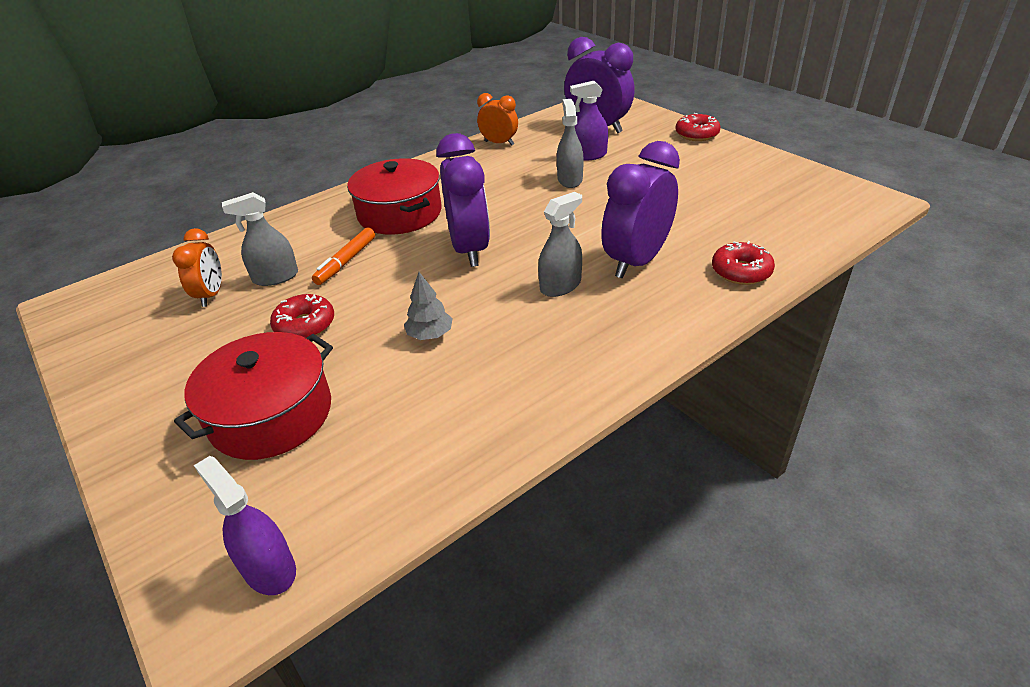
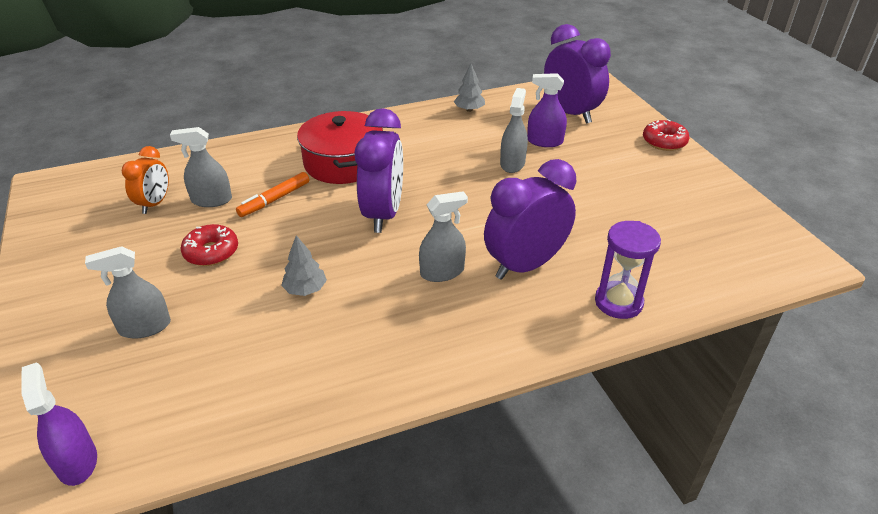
camera: 15 degrees right, 0 degrees up
red pot [174,332,333,460] -> grey spray bottle [85,246,171,339]
orange clock [477,93,518,146] -> grey tree [454,64,485,112]
red donut [712,241,775,285] -> purple hourglass [595,221,661,319]

